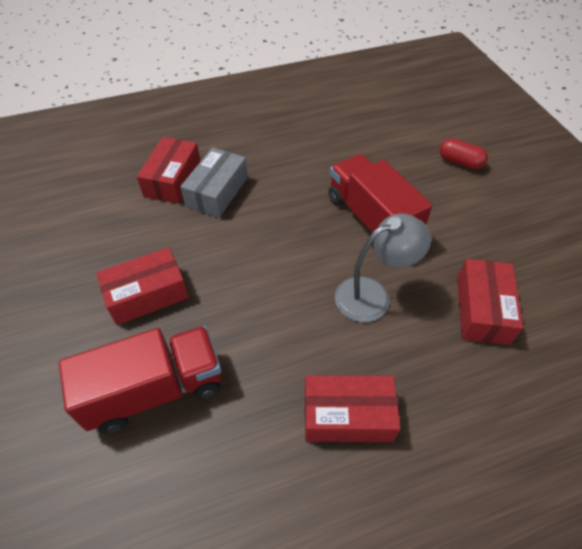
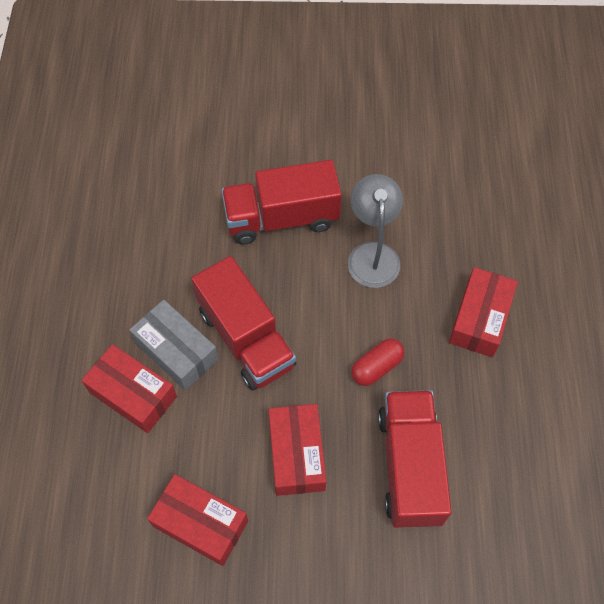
camera: 70 degrees left, 10 degrees up
red capsule [440,138,488,169] -> red capsule moved to [351,338,405,386]
red box [457,259,523,345] -> red box moved to [147,474,248,566]
none -> red truck [191,256,296,391]

